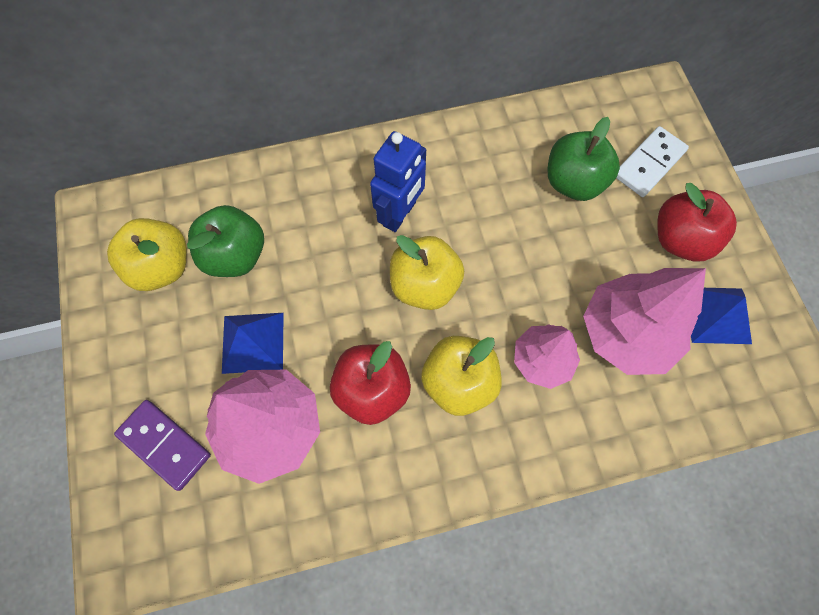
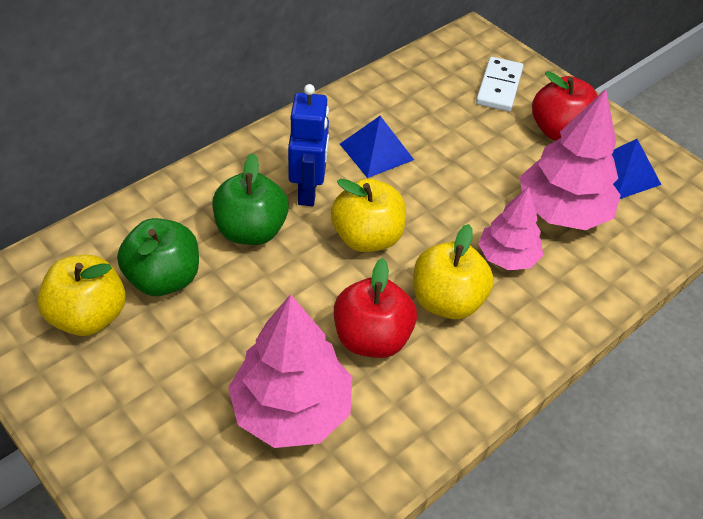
camera: 30 degrees left, 20 degrees down
purple domino [114,400,211,491] -> none
blue pyramid [222,313,284,374] -> blue pyramid moved to [340,116,414,178]
green apple [548,117,620,201] -> green apple moved to [212,153,289,245]

